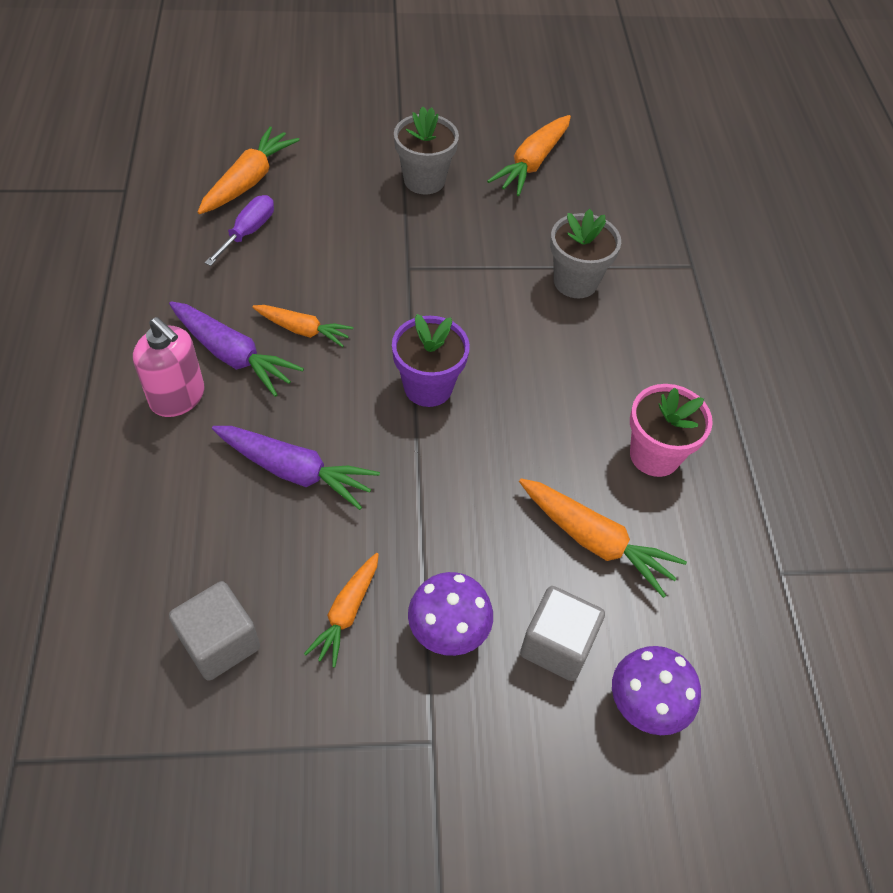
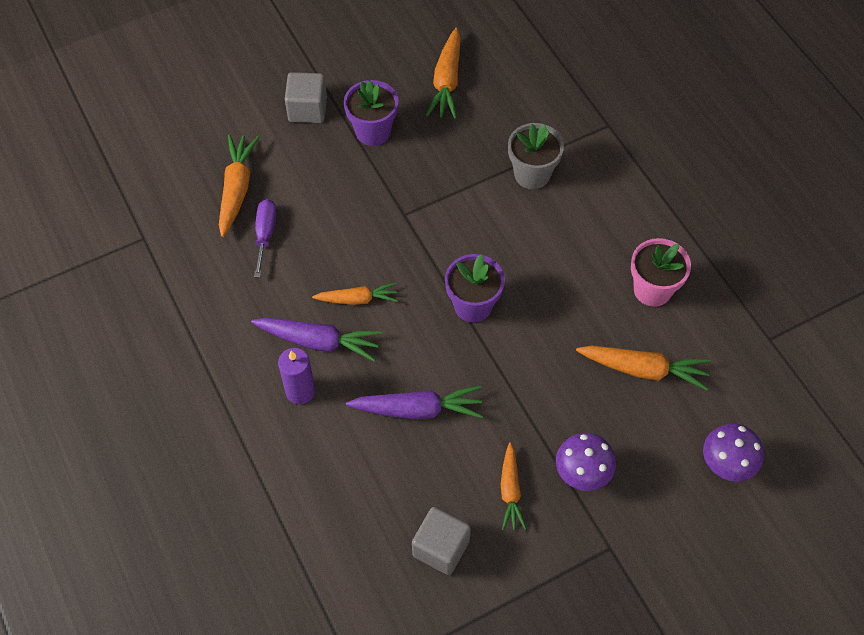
camera: 20 degrees left, 5 degrees up
pink soap dispenser [133,317,205,417] -> purple candle [278,348,315,405]
grey flower pot [394,106,459,195] -> purple flower pot [344,80,398,146]
grey cube [520,586,605,681] -> grey cube moved to [285,72,327,123]

